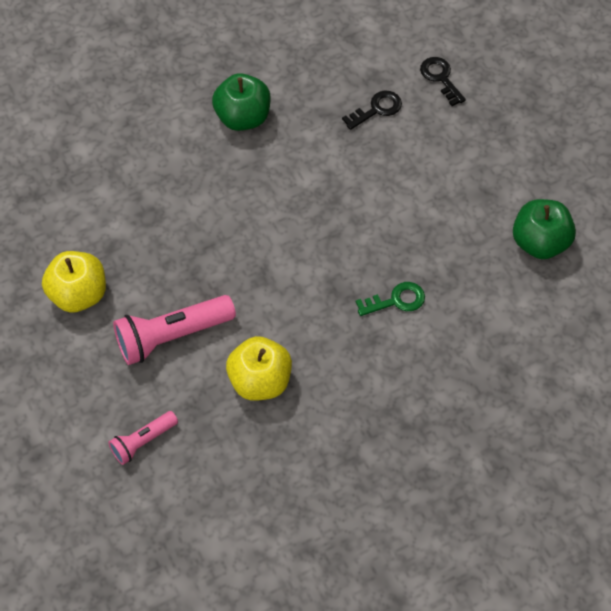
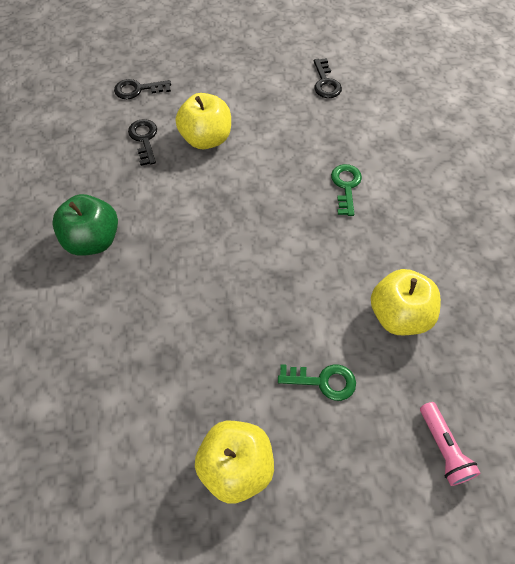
camera: 70 degrees left, 0 degrees up
pink flashlight [113,295,236,365] -> green key [278,364,356,401]
green apple [513,199,576,259] -> black key [314,58,342,98]
none -> yellow apple [176,93,231,149]

